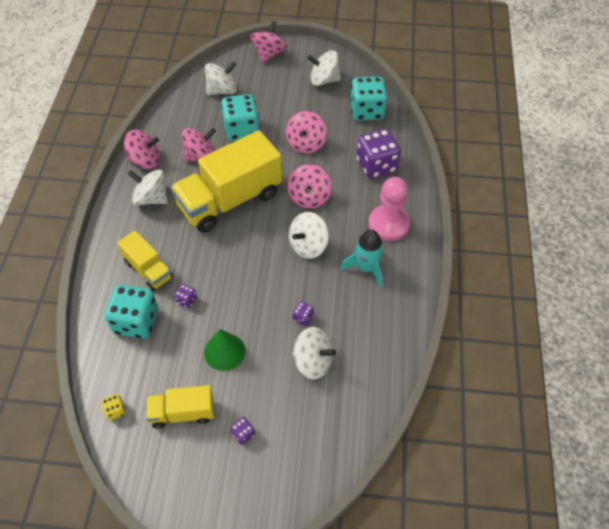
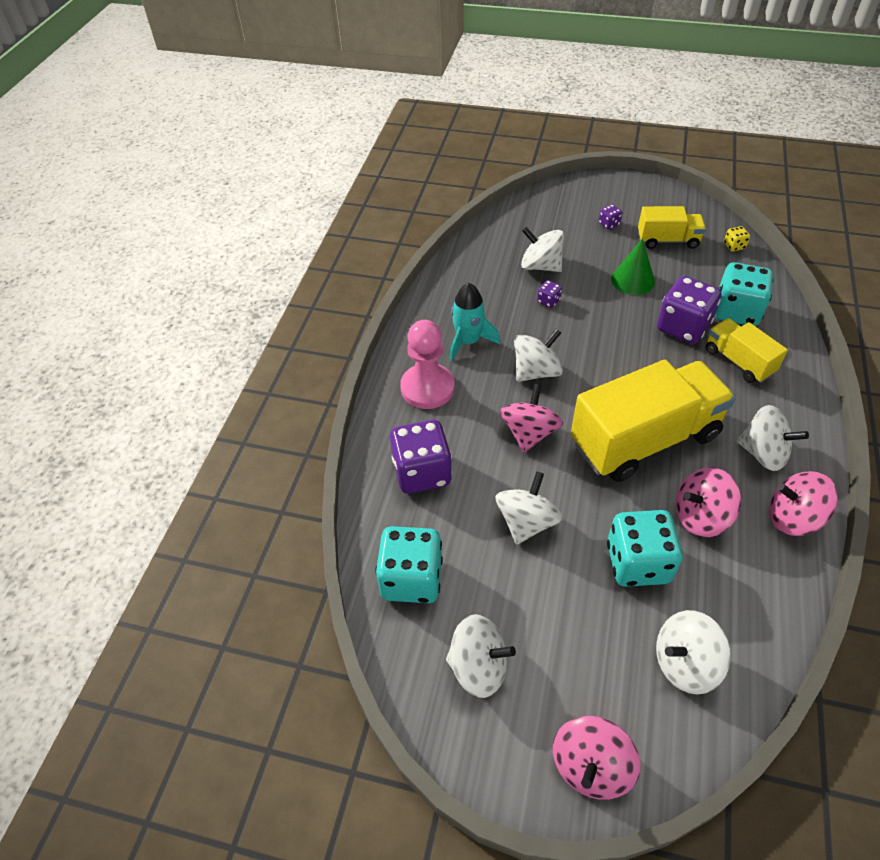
camera: 170 degrees left, 5 degrees down
purple dice [174,284,197,308] -> purple dice [657,276,721,344], size x2.33
pink spinning top [286,111,327,154] -> white spinning top [495,471,563,545]

